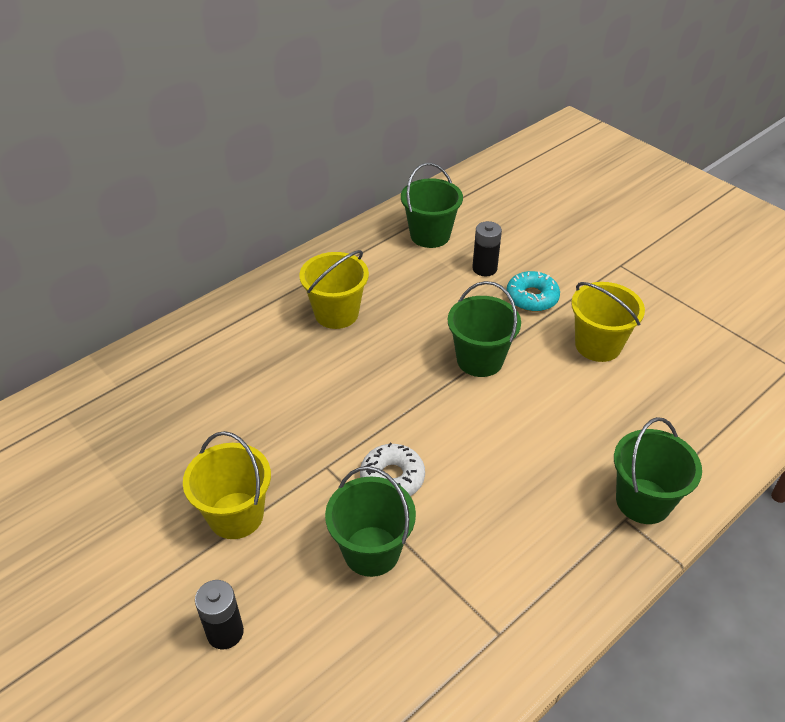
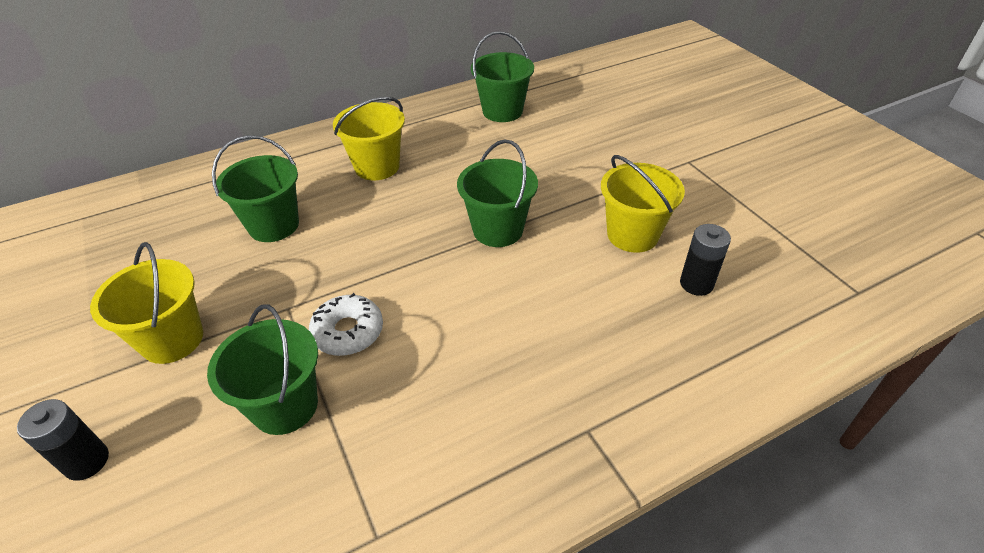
camera: 15 degrees right, 0 degrees up
black battery [472,221,502,276] -> black battery moved to [680,224,731,296]
turquoise donut [506,271,560,312] -> none
green bucket [614,417,702,524] -> green bucket moved to [212,135,299,242]

